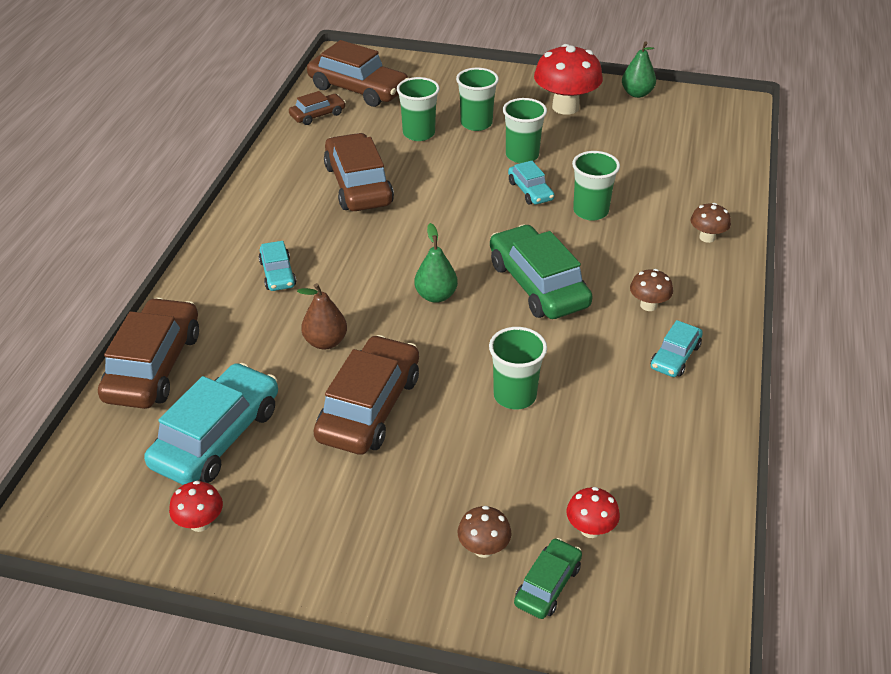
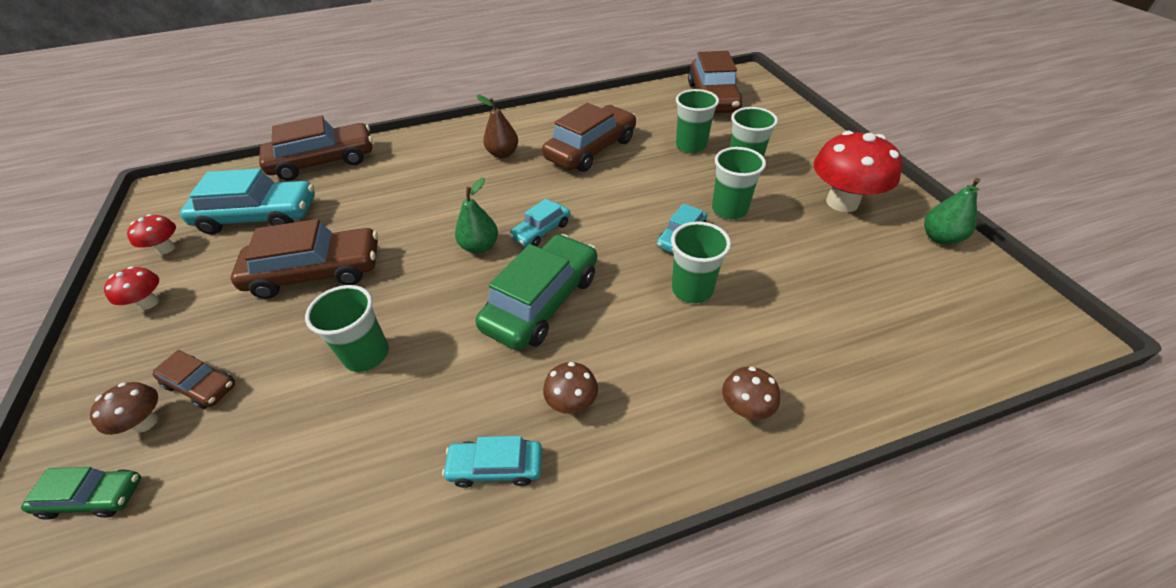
camera: 60 degrees right, 5 degrees up
turquoise car [259,241,296,291] -> turquoise car moved to [509,199,570,247]
brown car [289,91,346,125] -> brown car moved to [153,350,235,409]
brown pear [297,283,347,349] -> brown pear moved to [477,95,518,158]
red mushroom [567,487,620,538] -> red mushroom moved to [104,266,159,310]

